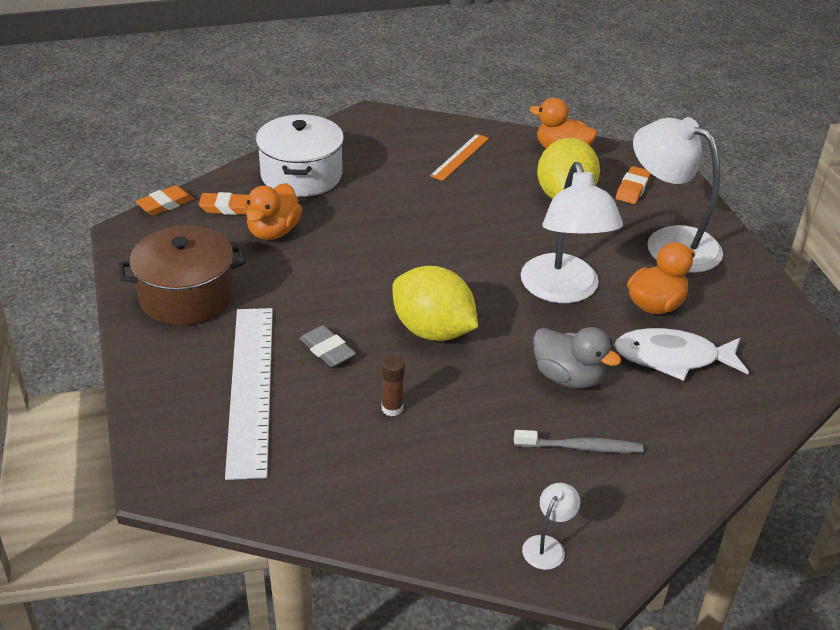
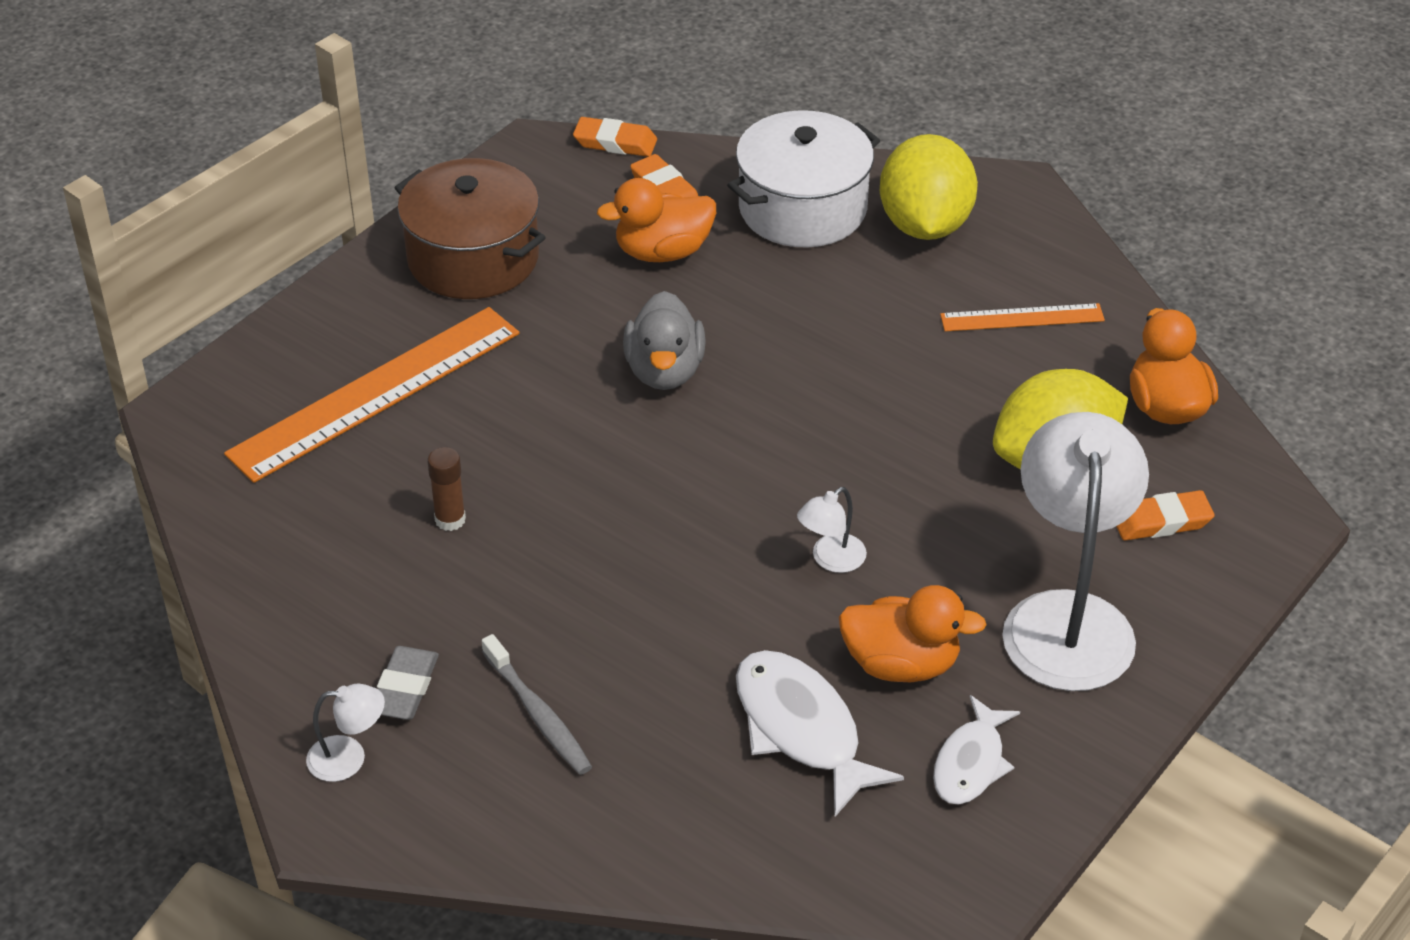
camera: 55 degrees right, 5 degrees up
white ruler [225,308,273,480] -> orange ruler [224,307,520,483]
grey eraser [299,325,356,367] -> grey eraser moved to [377,646,439,720]
yellow lemon [392,266,478,341] -> yellow lemon moved to [880,134,978,240]
white lamp [521,162,623,303] -> white lamp [797,487,867,573], size x0.42
grey duck [533,327,621,389] -> grey duck moved to [623,291,706,390]
none -> white fish [933,695,1020,805]

